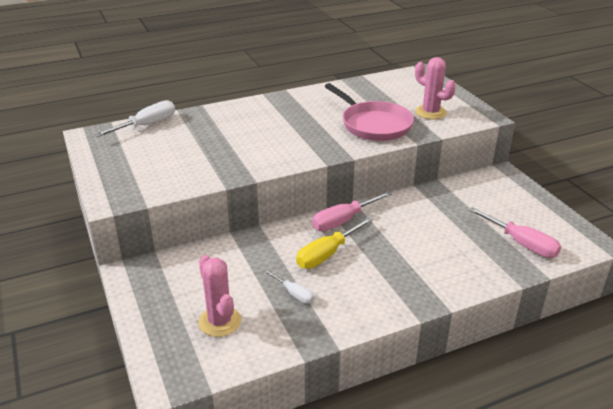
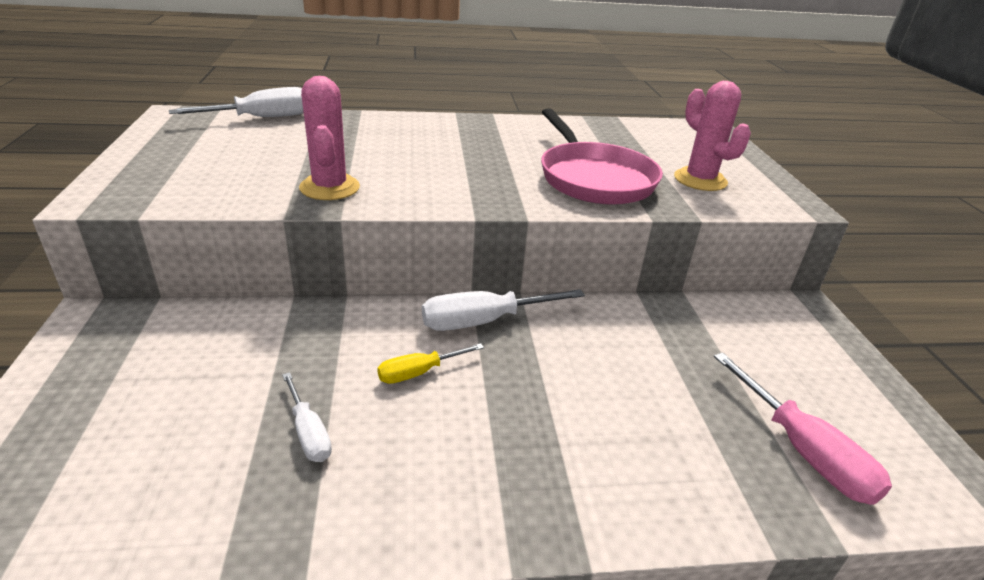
camera: 15 degrees right, 0 degrees up
pink cactus [198,255,241,337] -> pink cactus moved to [299,76,360,200]
yellow screwdriver [296,217,373,269] -> yellow screwdriver [377,343,484,384], size x0.59
pink screwdriver [312,191,391,231] -> white screwdriver [422,289,585,331]

